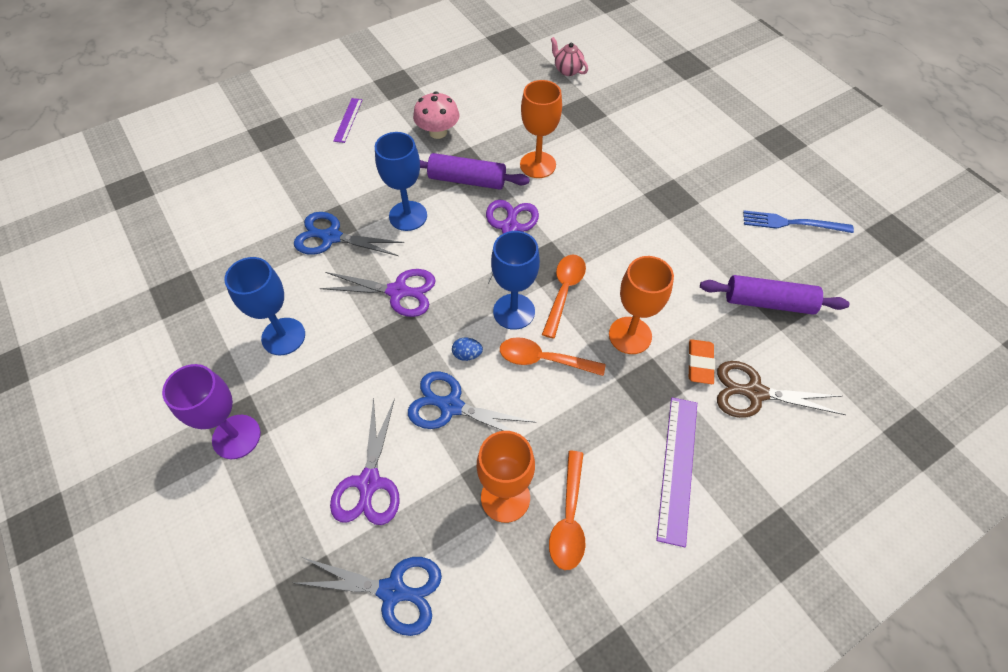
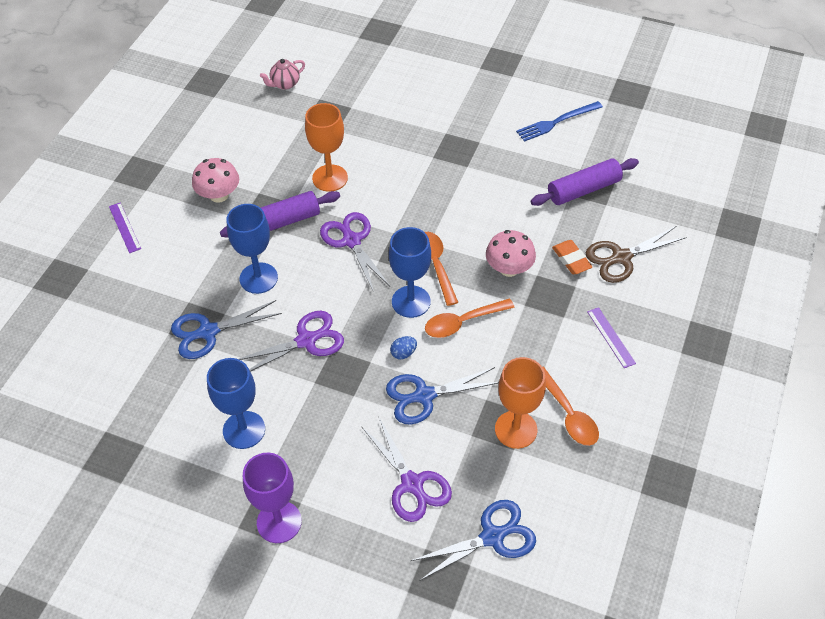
camera: 35 degrees left, 5 degrees down
pink teapot [551,37,588,76] -> pink teapot turned 45 degrees counterclockwise [260,59,305,90]
orange goblet [609,256,674,354] -> pink mushroom [486,230,536,277]
purple ruler [656,397,697,547] -> purple ruler [587,307,636,368], size x0.59

